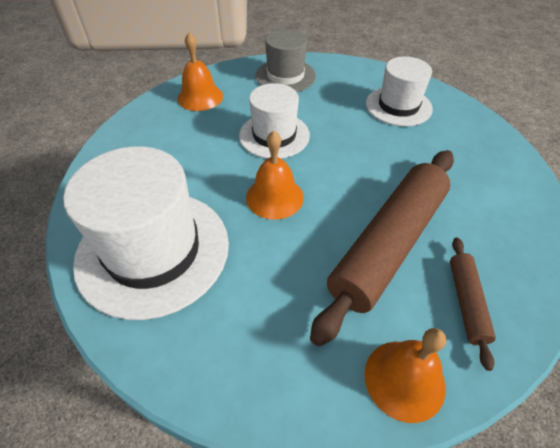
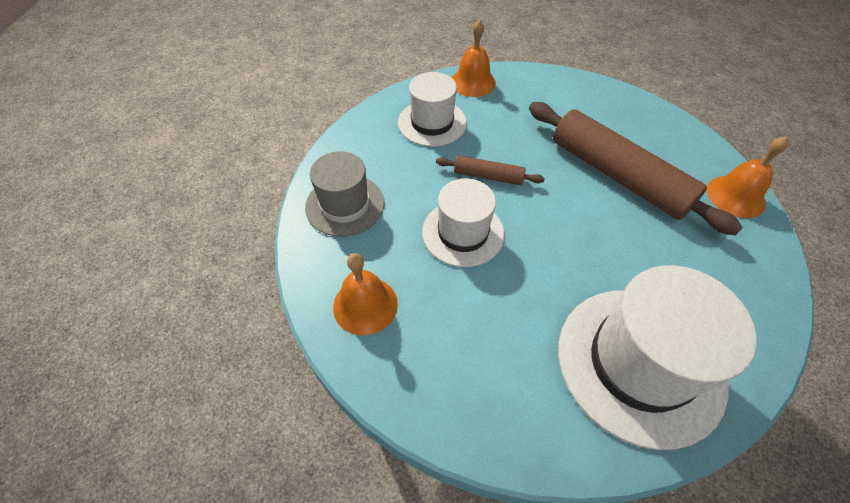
camera: 80 degrees left, 5 degrees up
orange bell [246,131,304,220] -> orange bell moved to [452,19,496,97]
brown rolling pin [450,238,496,371] -> brown rolling pin moved to [436,155,545,185]

